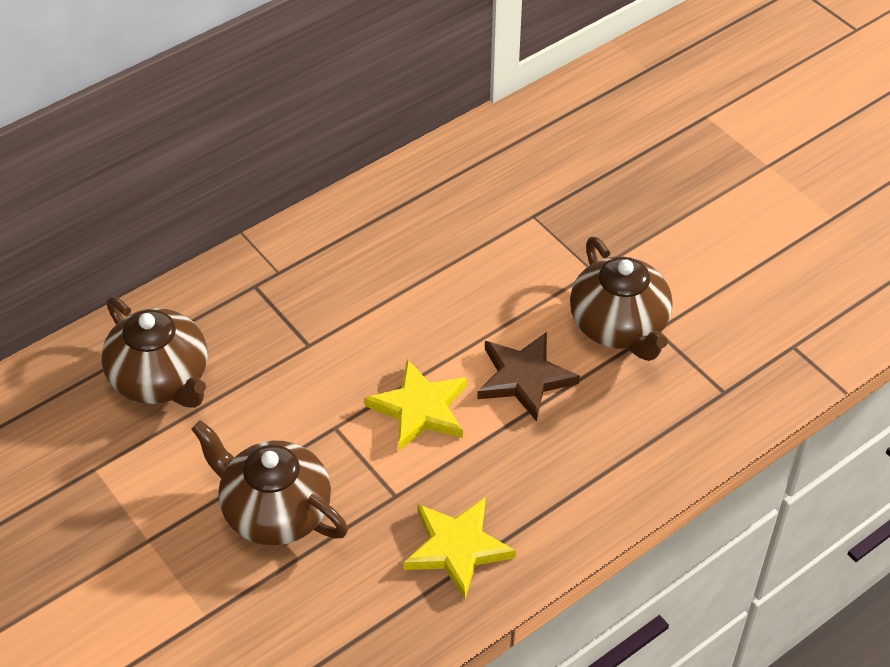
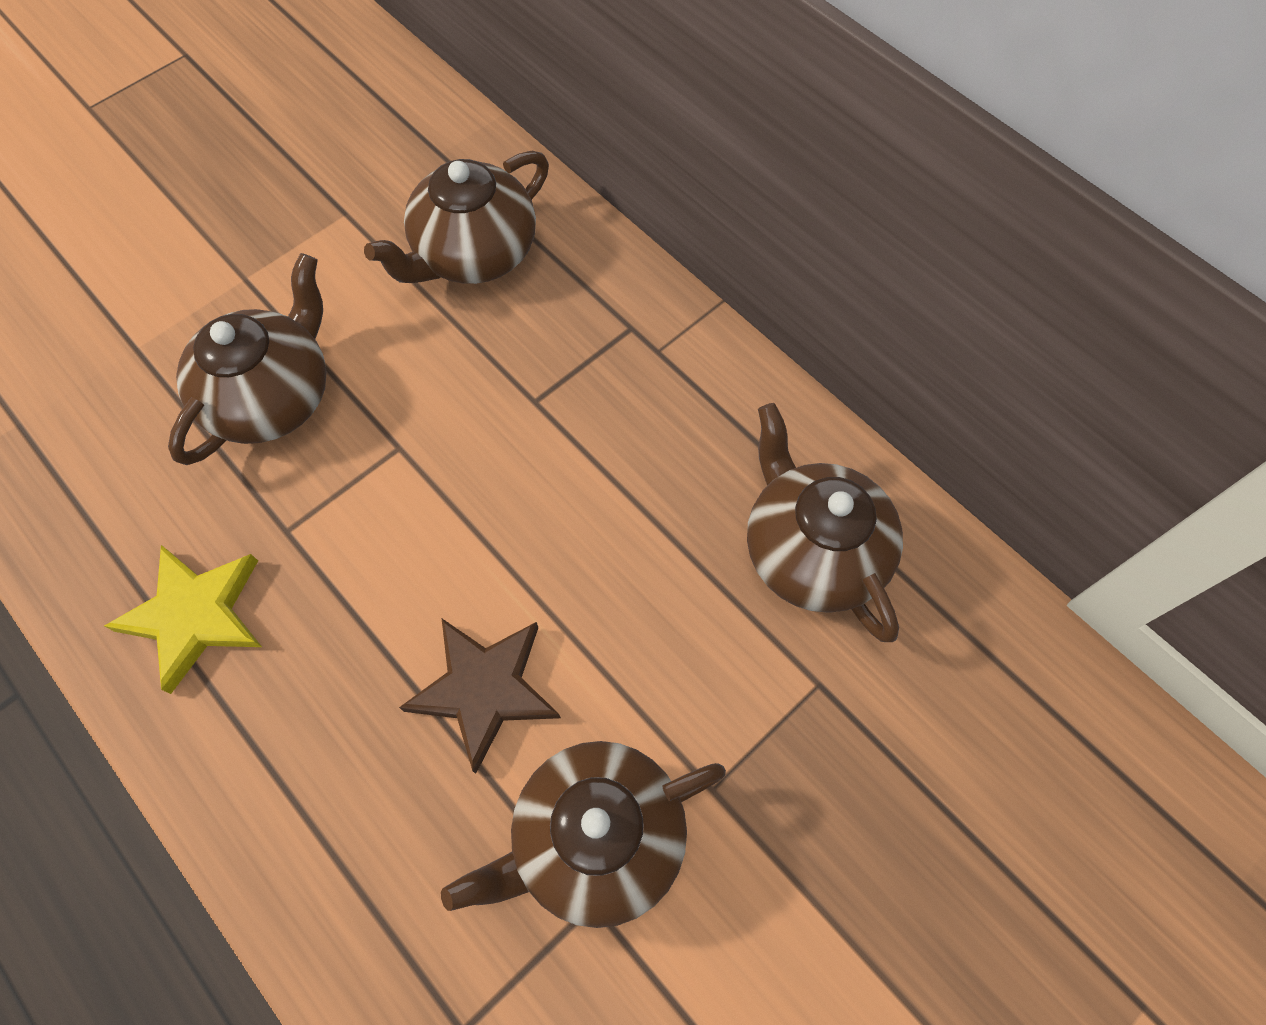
camera: 85 degrees right, 15 degrees up
yellow star [365,359,467,451] -> none
none -> brown teapot [747,403,903,642]

